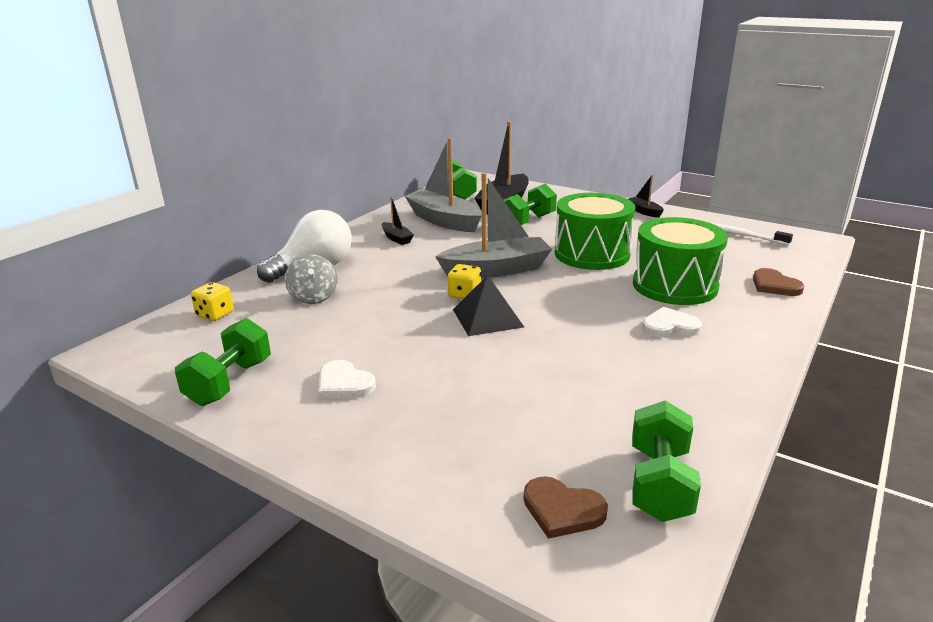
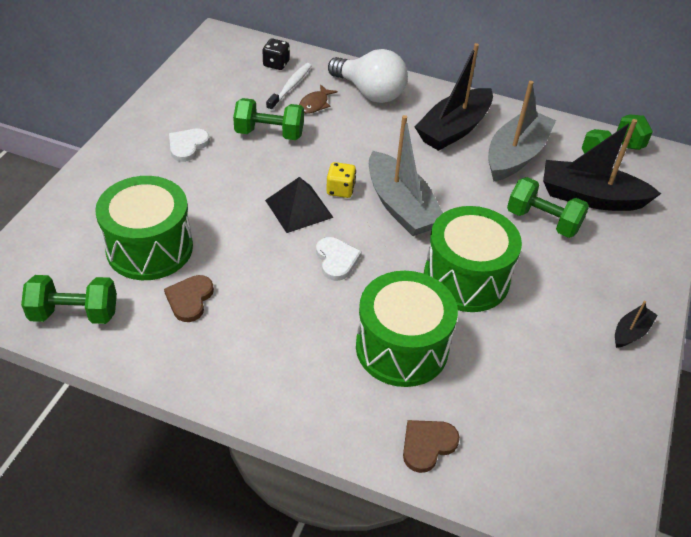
camera: 75 degrees right, 20 degrees up
green dumbbell [175,318,271,406] -> green dumbbell moved to [233,98,304,140]
yellow dice [191,282,234,321] -> black dice [262,39,290,70]
grey spinning top [285,254,338,304] -> brown fish [299,84,338,114]
black boat [382,196,414,245] -> black boat [415,43,493,151], size x2.12
brown heart [524,476,608,539] -> brown heart moved to [164,275,214,322]
white heart [642,307,702,337] -> white heart moved to [316,237,362,281]
white toothbrush [711,223,793,245] -> white toothbrush moved to [266,63,312,111]
none -> green drum [95,176,193,280]

